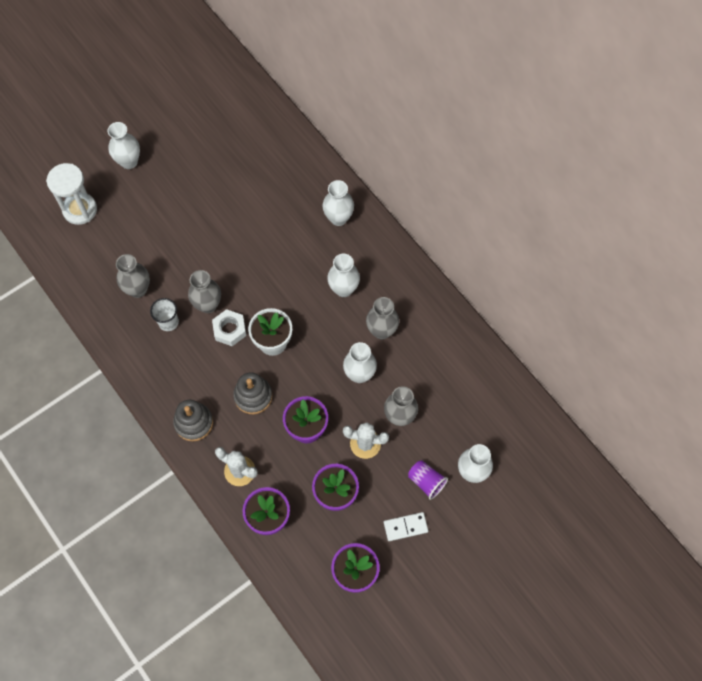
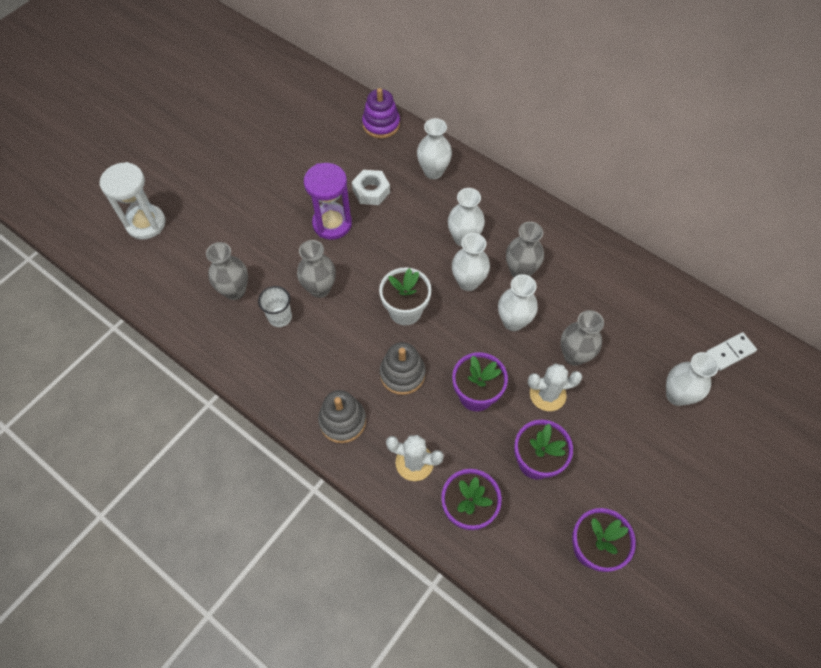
camera: 15 degrees left, 5 degrees down
white vase [108,122,140,169] -> white vase moved to [452,233,490,291]
white nut [212,309,246,346] -> white nut moved to [352,170,390,205]
white domino [384,512,428,541] -> white domino moved to [706,332,757,371]
purple cup [408,460,448,500] -> none
none -> purple hourglass [304,163,352,240]
none -> purple stacking toy [362,88,400,138]

